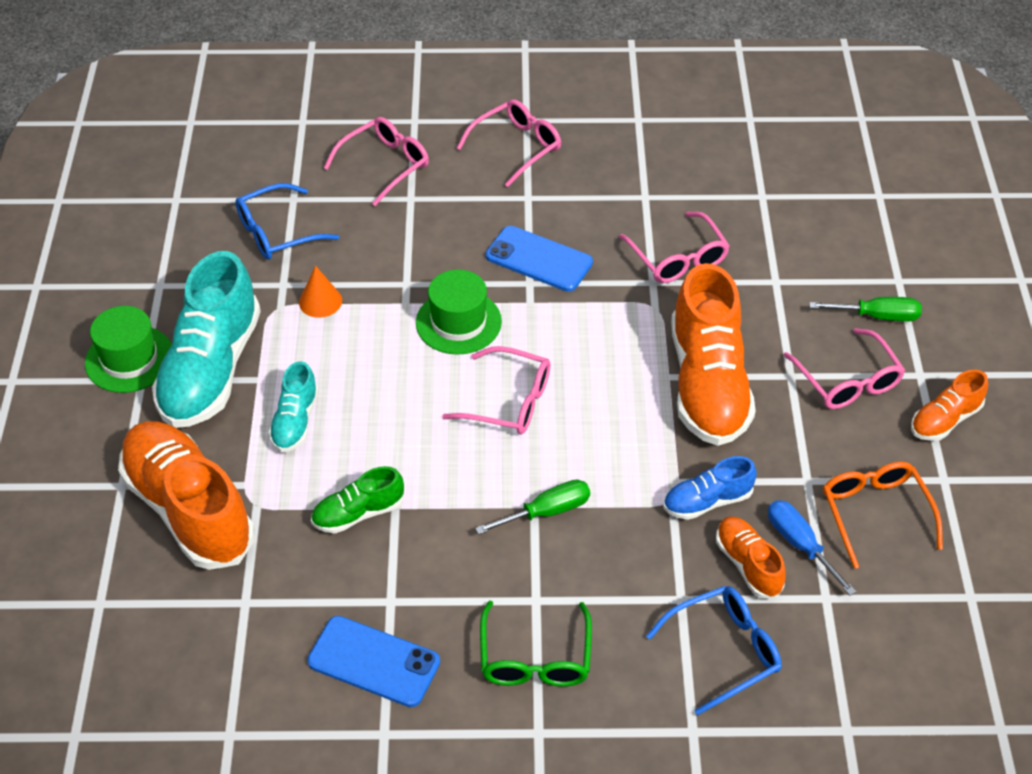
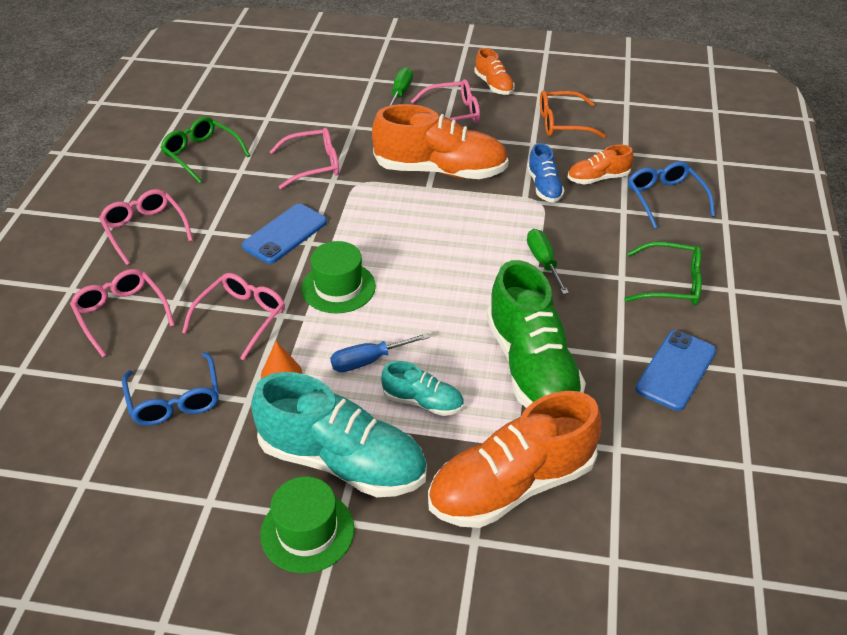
camera: 80 degrees left, 5 degrees down
green shoe [311,466,404,533] -> green shoe [487,260,586,408], size x2.02
pink glasses [442,346,551,434] -> pink glasses moved to [182,273,285,360]
blue screwdriver [768,500,856,596] -> blue screwdriver moved to [330,333,430,372]
none -> green glasses [161,117,250,183]

